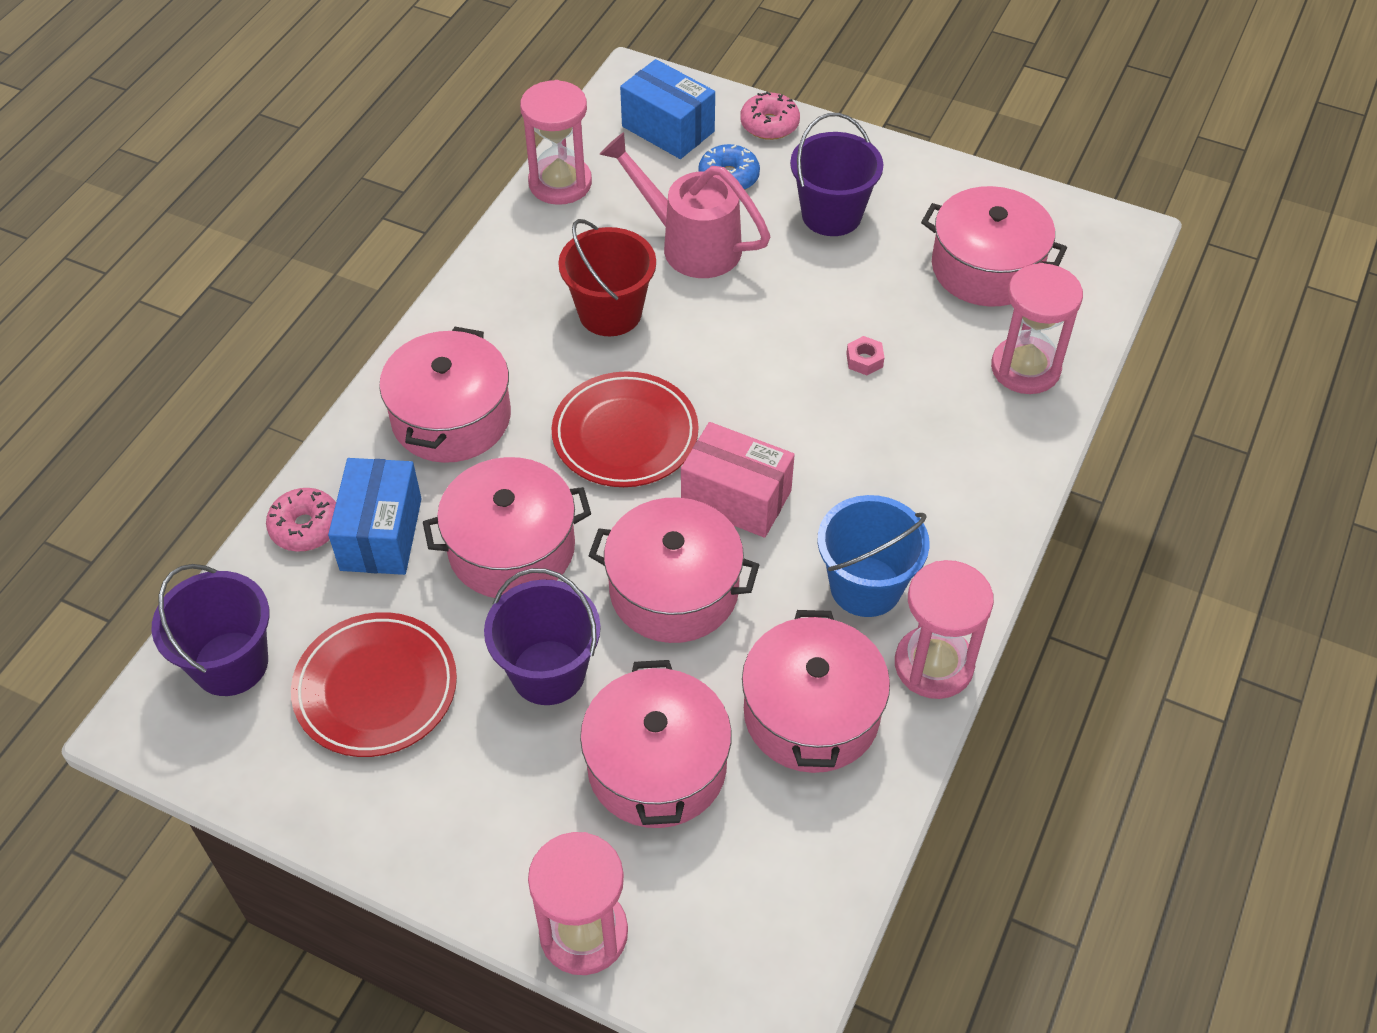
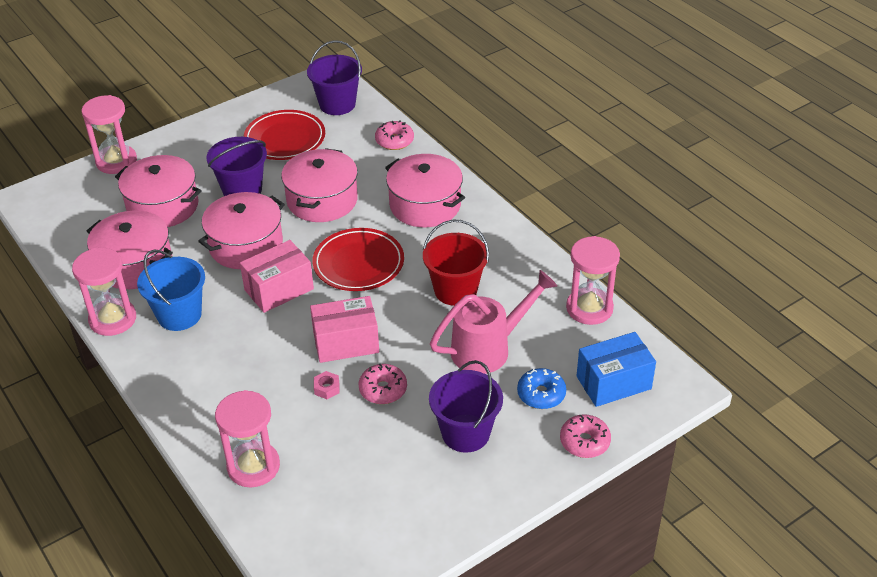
camera: 120 degrees right, 10 degrees down
blue box [328,458,422,575] -> none
pink pot [921,186,1067,307] -> none
none -> pink box [310,296,379,363]
none -> pink donut [359,364,407,404]

